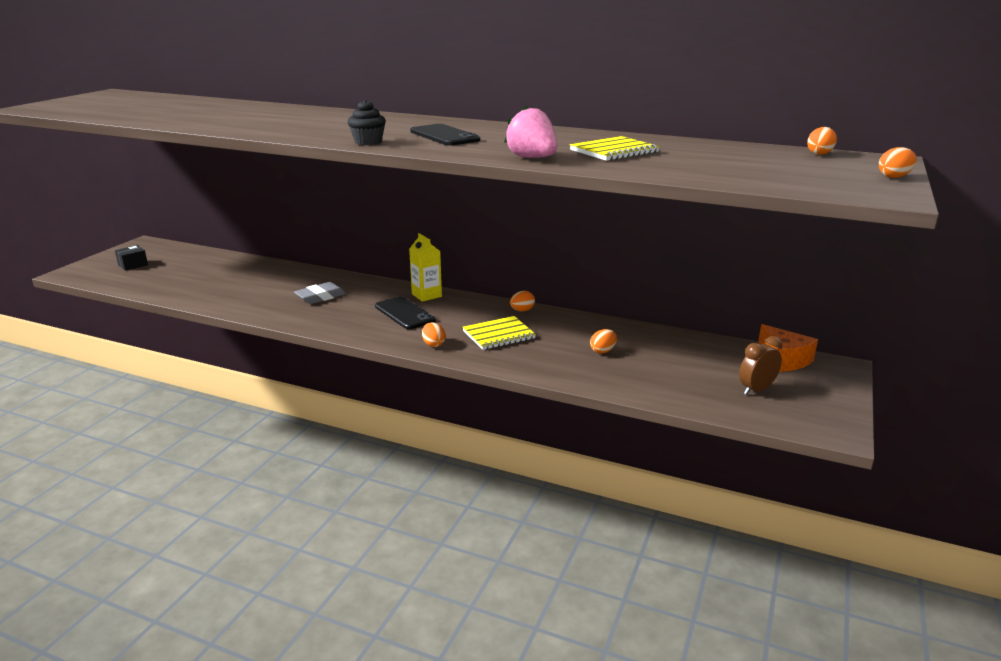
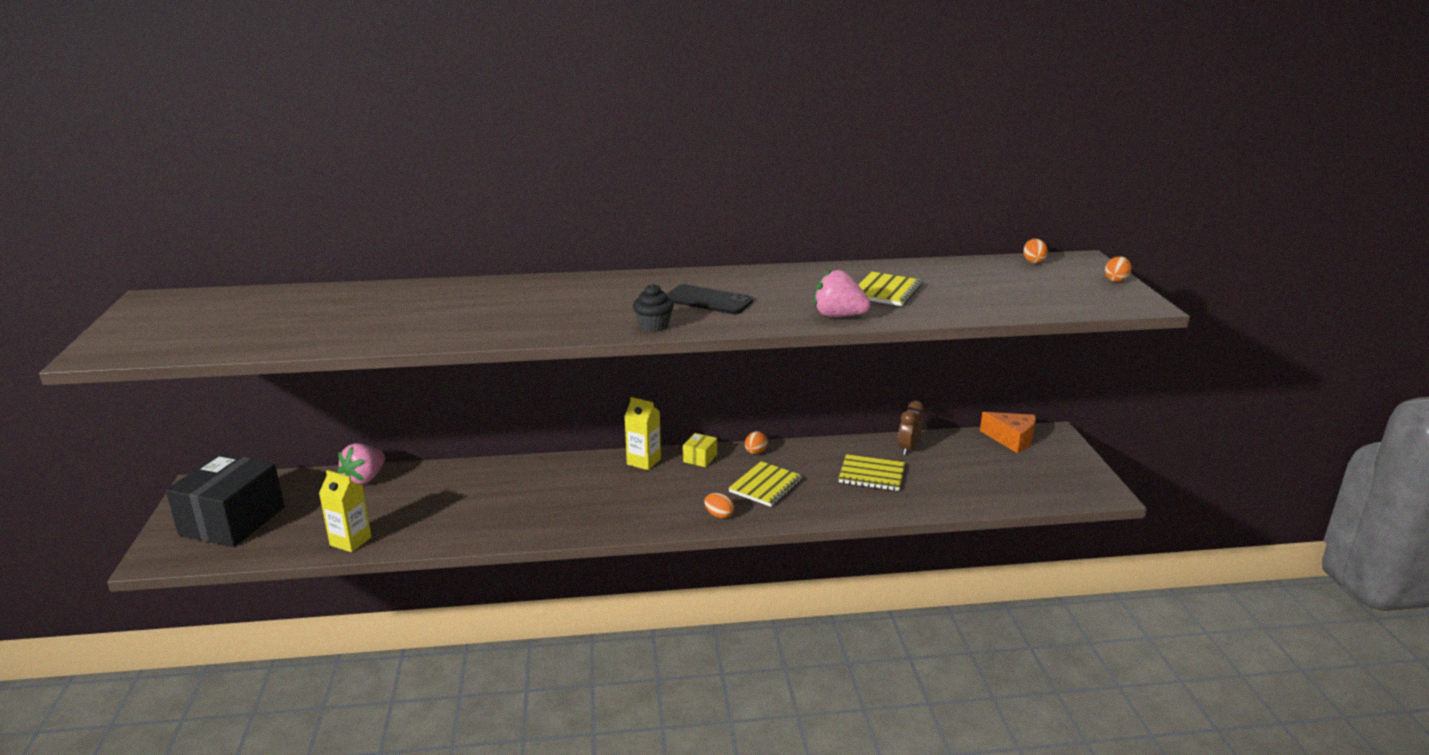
camera: 30 degrees left, 0 degrees up
black box [115,245,148,271] -> black box [166,453,285,547], size x2.43
grey eraser [294,282,347,304] -> none
black phone [375,296,435,329] -> none
orange egg [590,329,617,353] -> yellow notebook [838,454,905,491]
brown clock [739,336,782,395] -> brown clock moved to [898,401,923,455]
none -> yellow carton [319,470,372,552]
none -> pink strawberry [338,443,385,485]
none -> yellow box [683,433,717,467]

